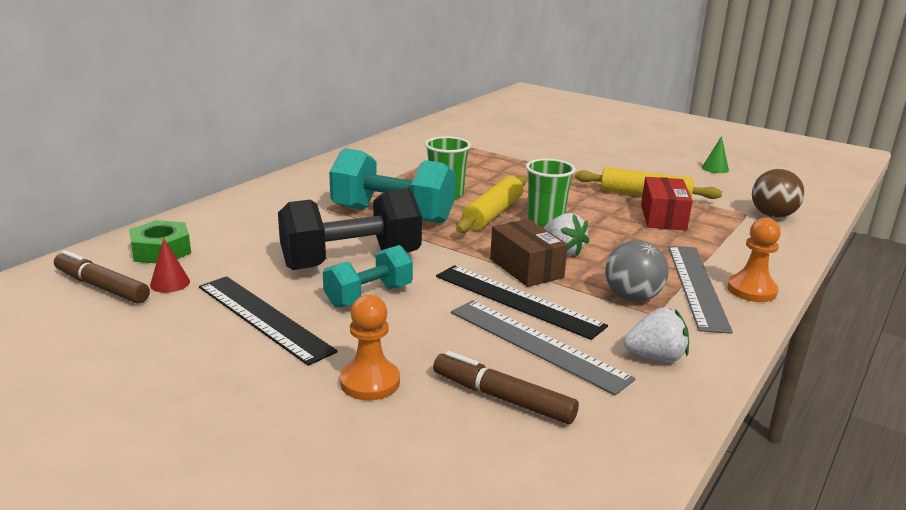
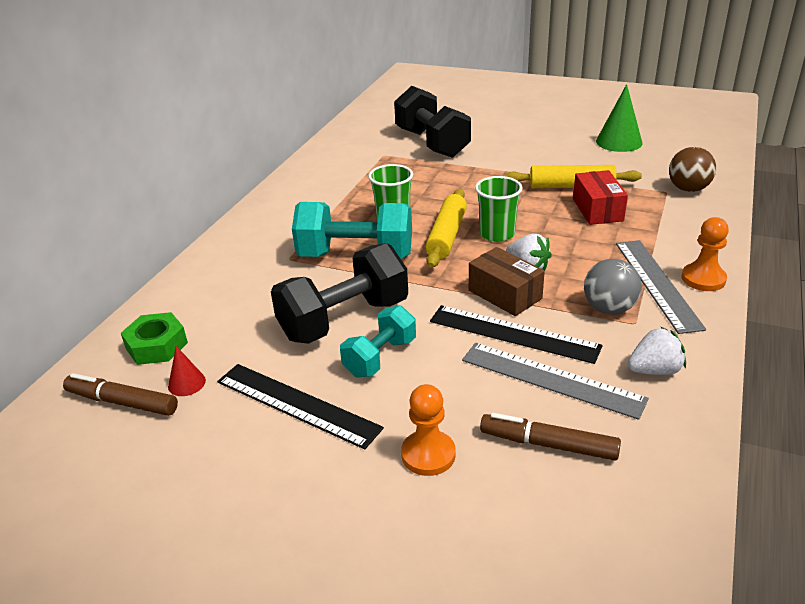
camera: 10 degrees left, 10 degrees up
green cone [702,136,729,173] -> green cone [596,84,643,152], size x1.86
none -> black dumbbell [394,86,471,158]

